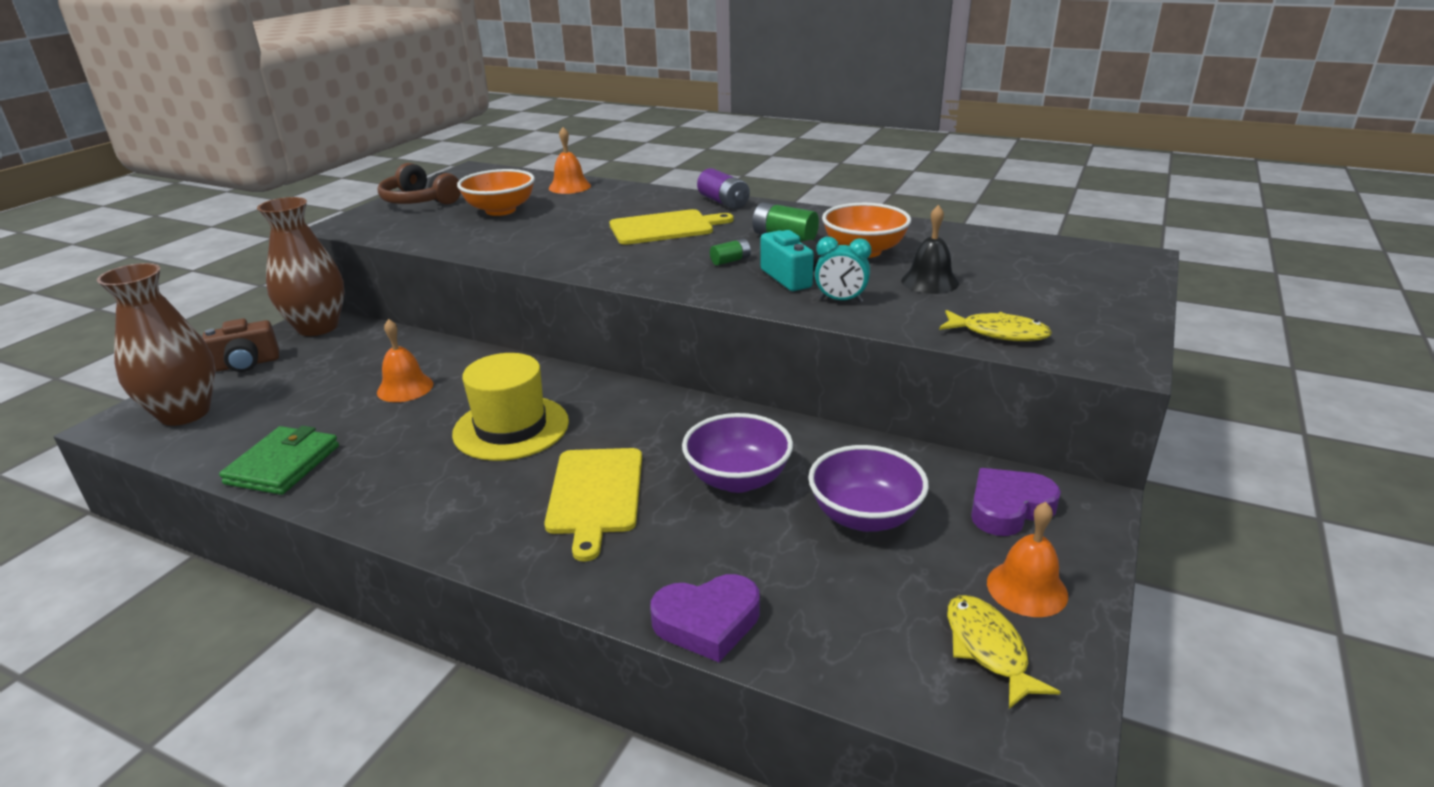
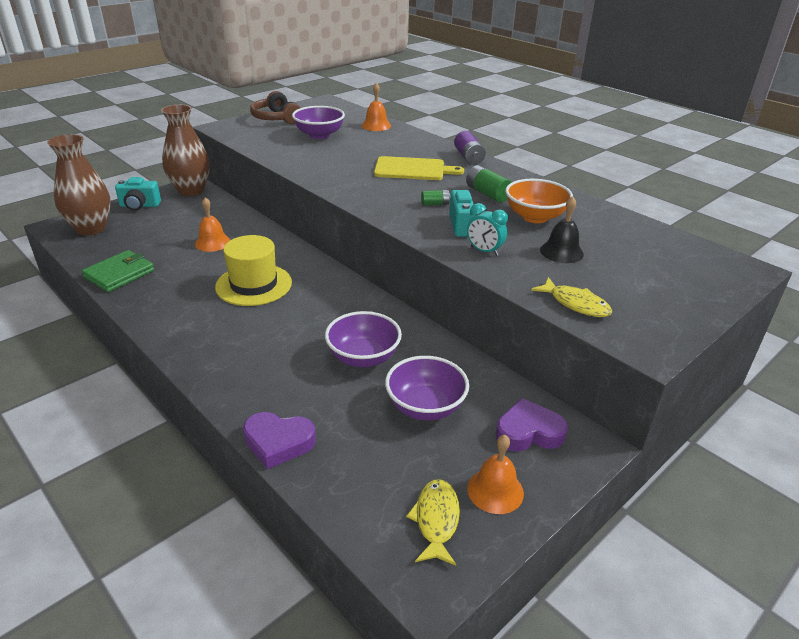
camera: 20 degrees right, 5 degrees up
brown camera [202,318,279,372] -> turquoise camera [115,177,161,211]
orange bowl [457,169,535,216] -> purple bowl [292,106,345,139]
yellow cutting board [544,448,642,562] -> none

